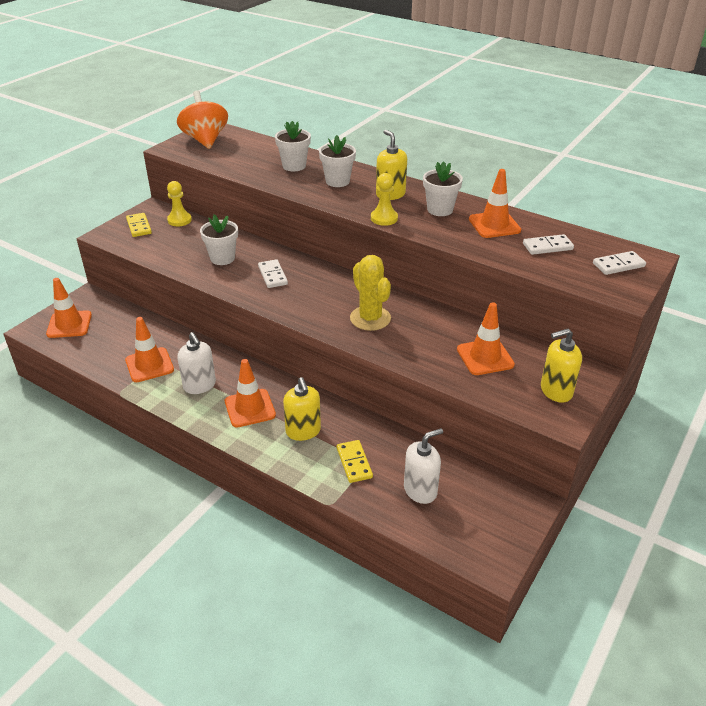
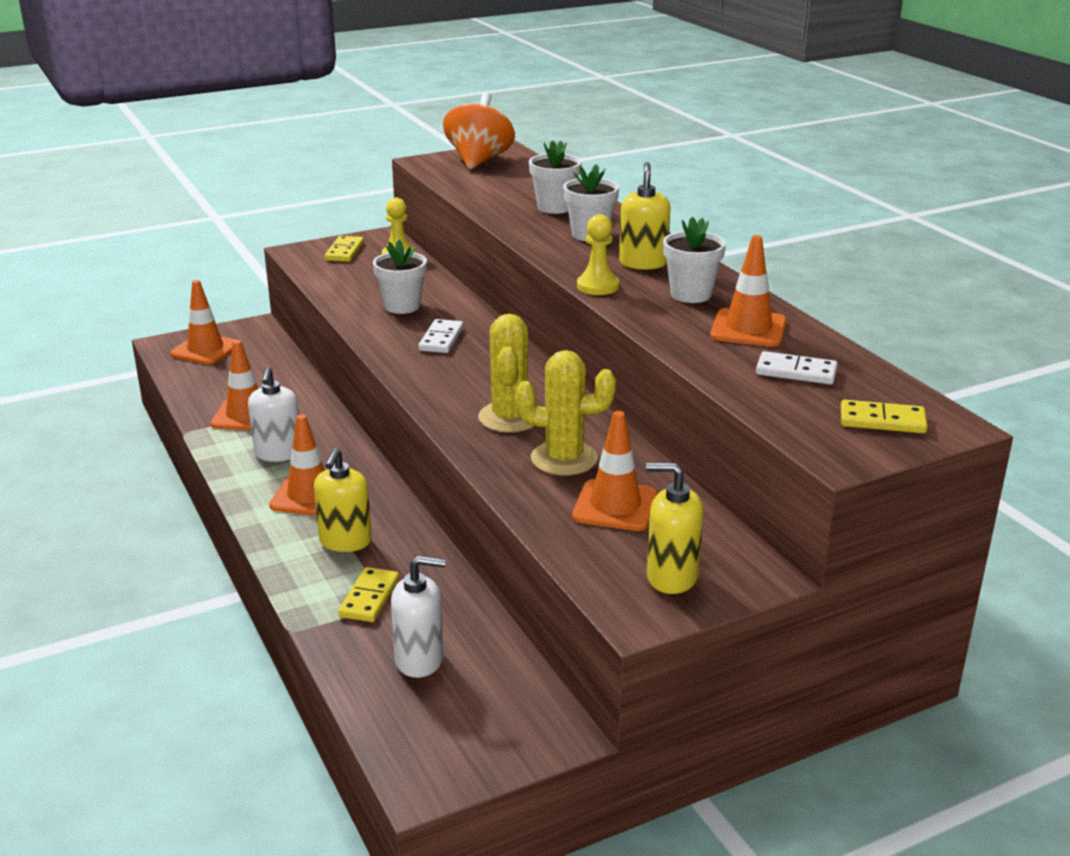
camera: 30 degrees right, 10 degrees down
white domino [593,251,646,275] -> yellow domino [841,400,928,433]
none -> yellow cactus [515,350,616,476]

